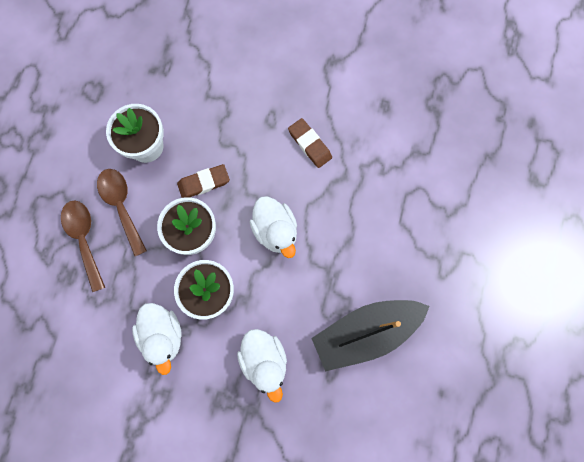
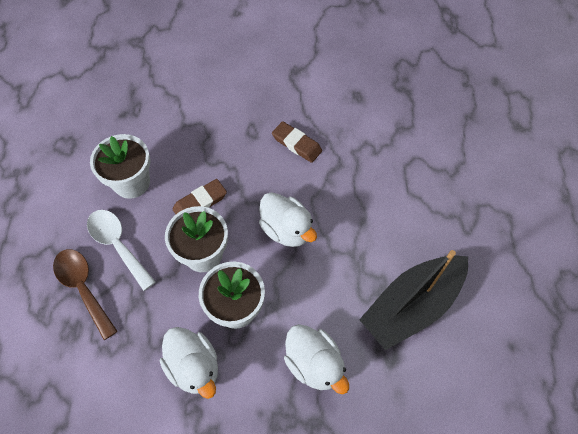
camera: 15 degrees left, 15 degrees down
brown spoon [97,169,147,256] -> white spoon [87,210,156,291]

